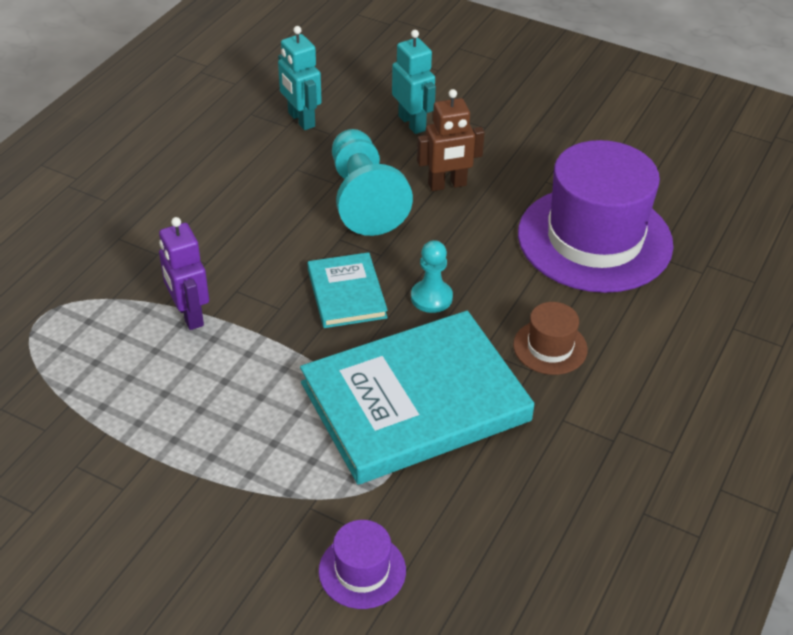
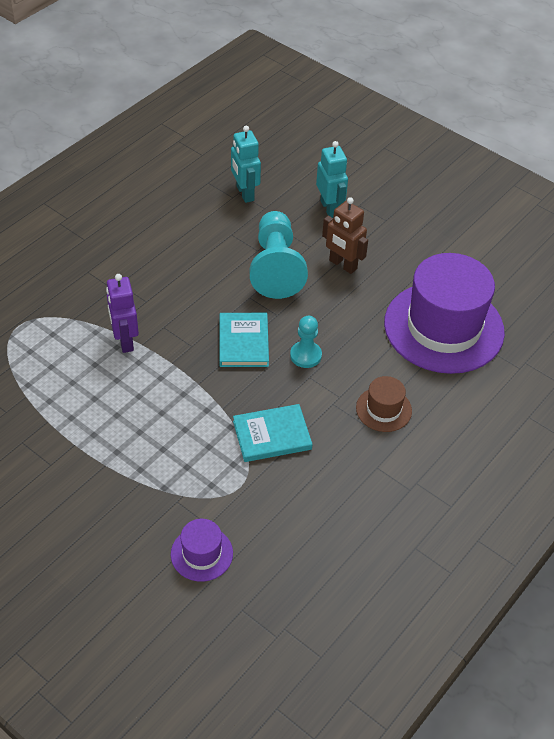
camera: 10 degrees right, 5 degrees up
turquoise book [300,311,534,485] -> turquoise book [233,404,312,462], size x0.49
brown robot [417,89,485,191] -> brown robot turned 45 degrees clockwise [322,197,368,274]

